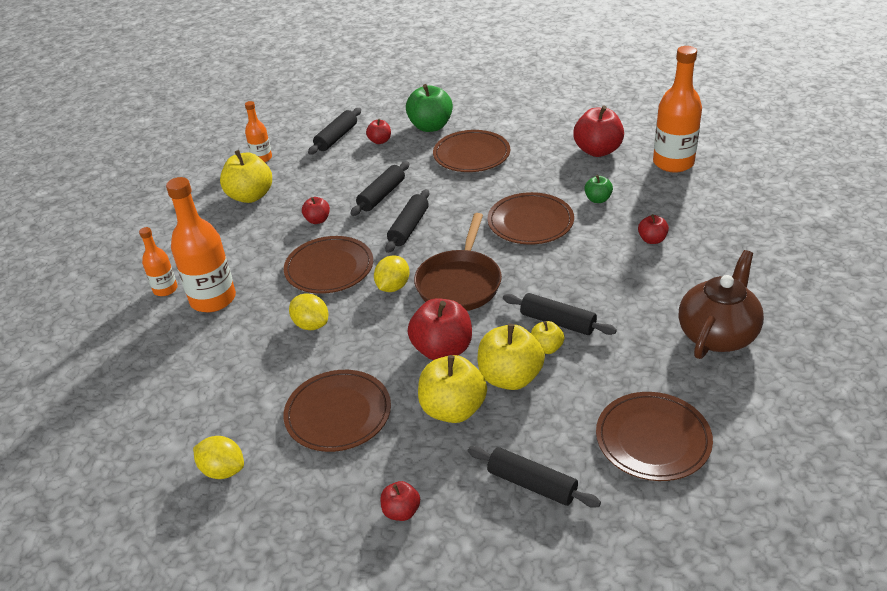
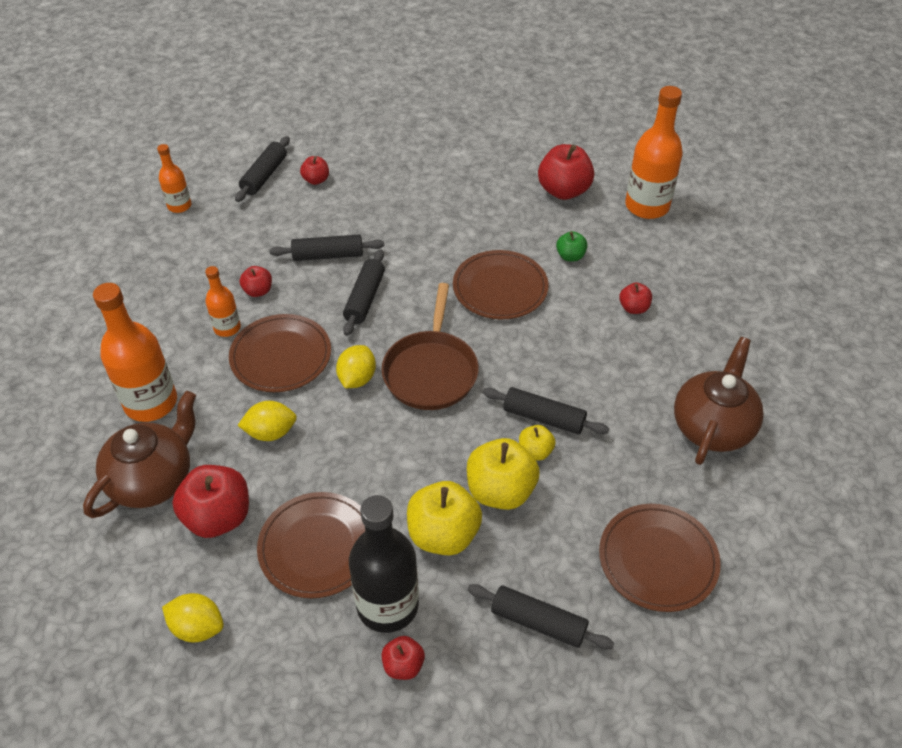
camera: 10 degrees left, 10 degrees up
orange bottle [139,227,178,296] -> orange bottle moved to [205,266,241,337]
yellow apple [220,150,272,203] -> none
yellow lemon [289,293,328,330] -> yellow lemon turned 45 degrees counterclockwise [237,401,297,441]
black rolling pin [350,161,409,216] -> black rolling pin turned 60 degrees clockwise [269,235,384,261]
green apple [406,84,453,132] -> none
red apple [407,298,472,360] -> red apple moved to [172,465,249,538]
brown plate [433,130,510,172] -> none
none -> brown teapot [83,391,196,518]
none -> black bottle [349,495,419,633]

